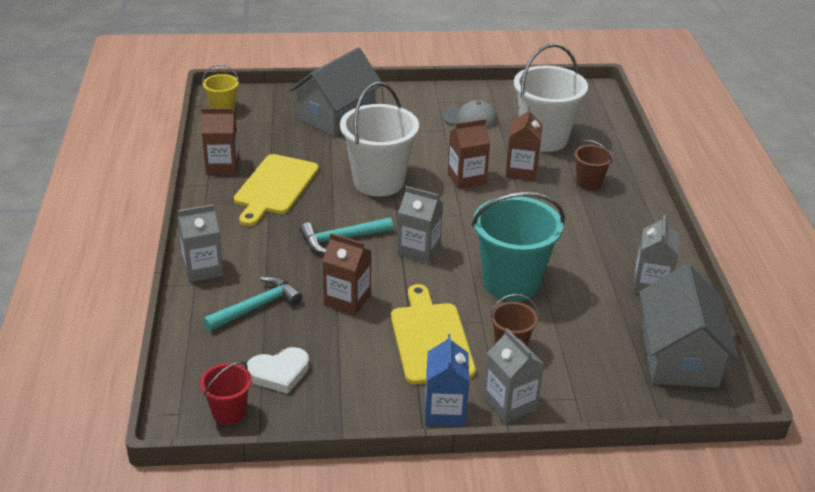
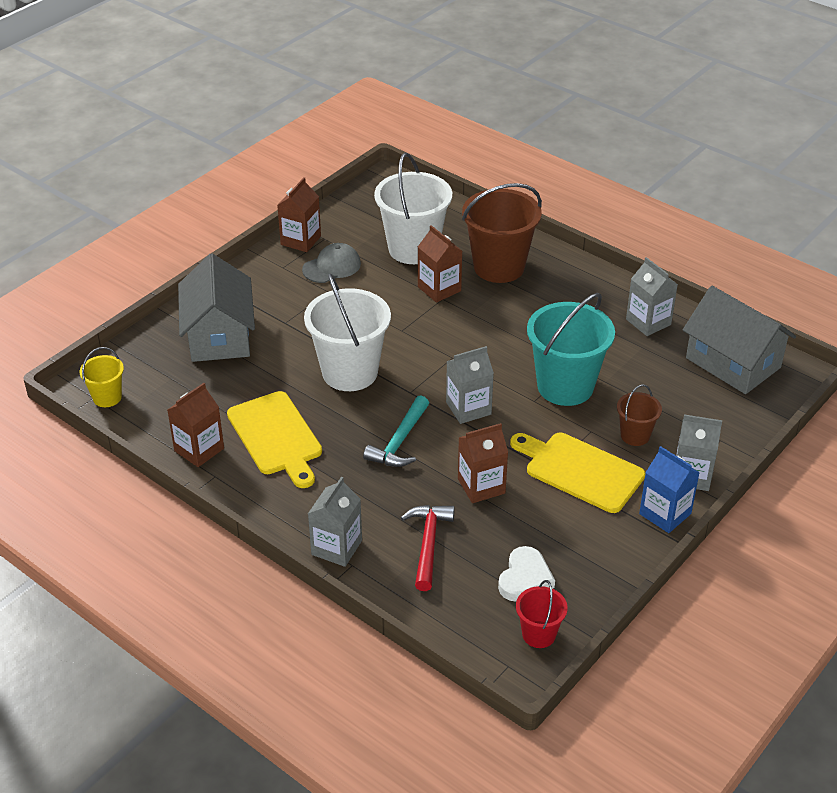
camera: 45 degrees left, 5 degrees up
turquoise hammer [203,276,303,331] -> red hammer [401,505,455,591]
brown carton [448,119,490,189] -> brown carton moved to [277,177,321,252]
brown bucket [574,140,613,191] -> brown bucket [462,183,542,283], size x2.00

